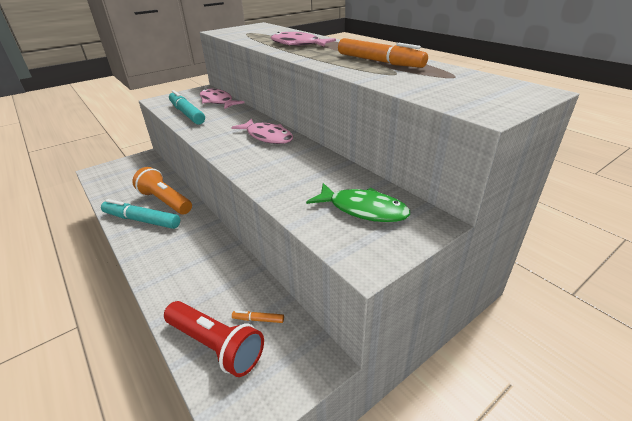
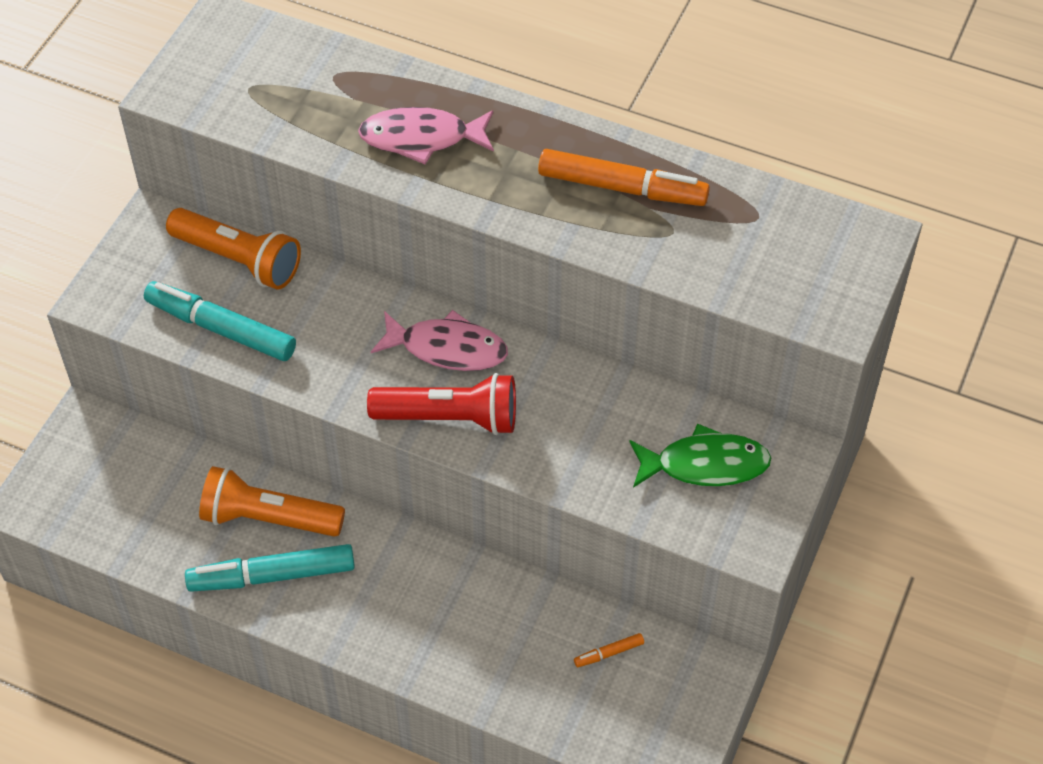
camera: 30 degrees left, 20 degrees up
red flashlight [164,301,264,377] -> red flashlight moved to [367,373,516,435]
pink fish [200,89,244,109] -> orange flashlight [166,208,301,290]

